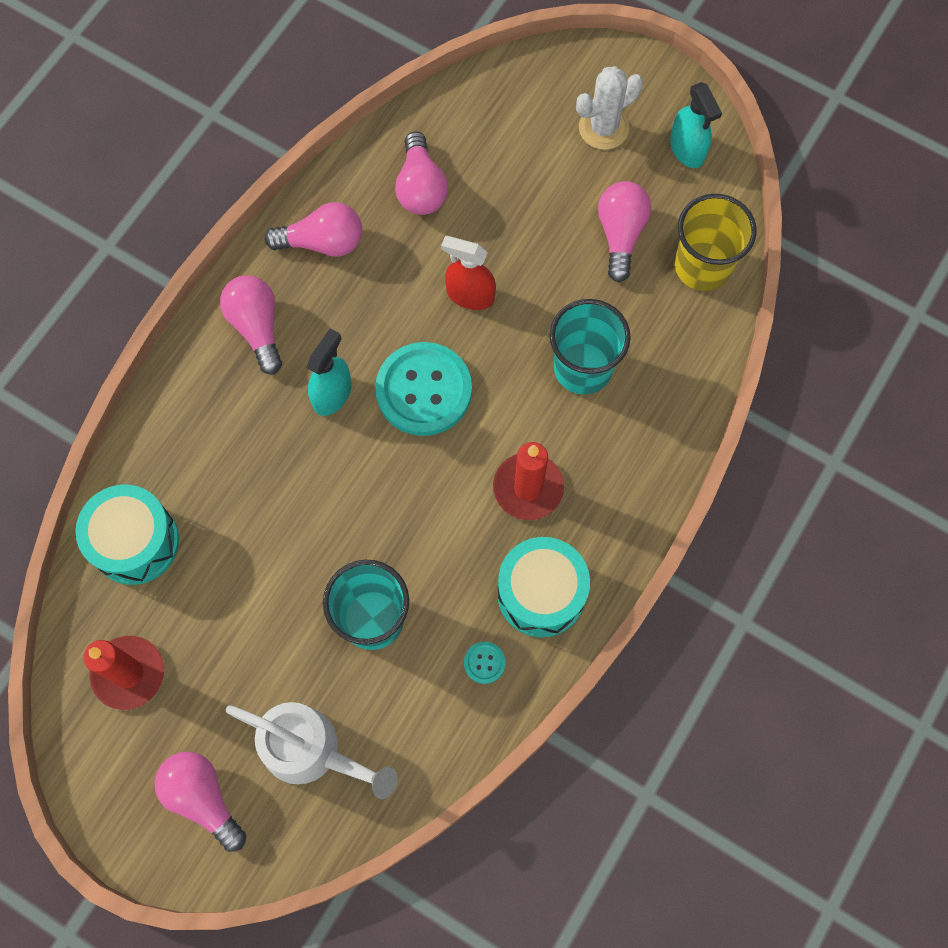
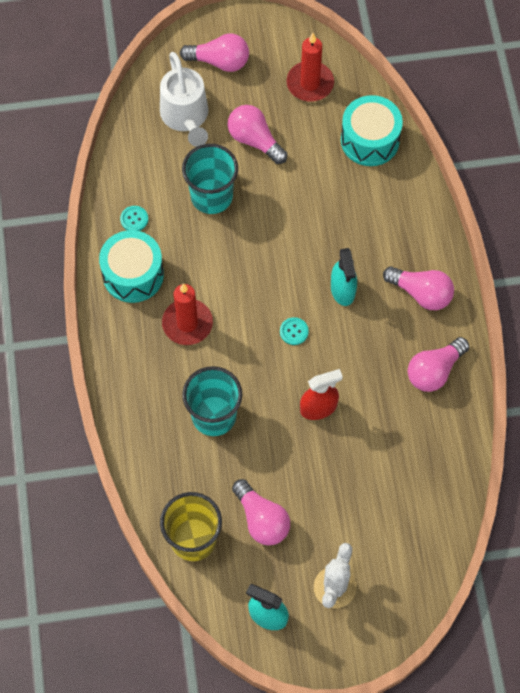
camera: 140 degrees right, 5 degrees down
white watering can [226,702,398,799] -> white watering can turned 90 degrees counterclockwise [160,52,208,147]
turquoise button [375,342,472,436] -> turquoise button [280,317,309,345], size x0.41
pink light bulb [395,132,448,215] -> pink light bulb moved to [228,105,287,164]

